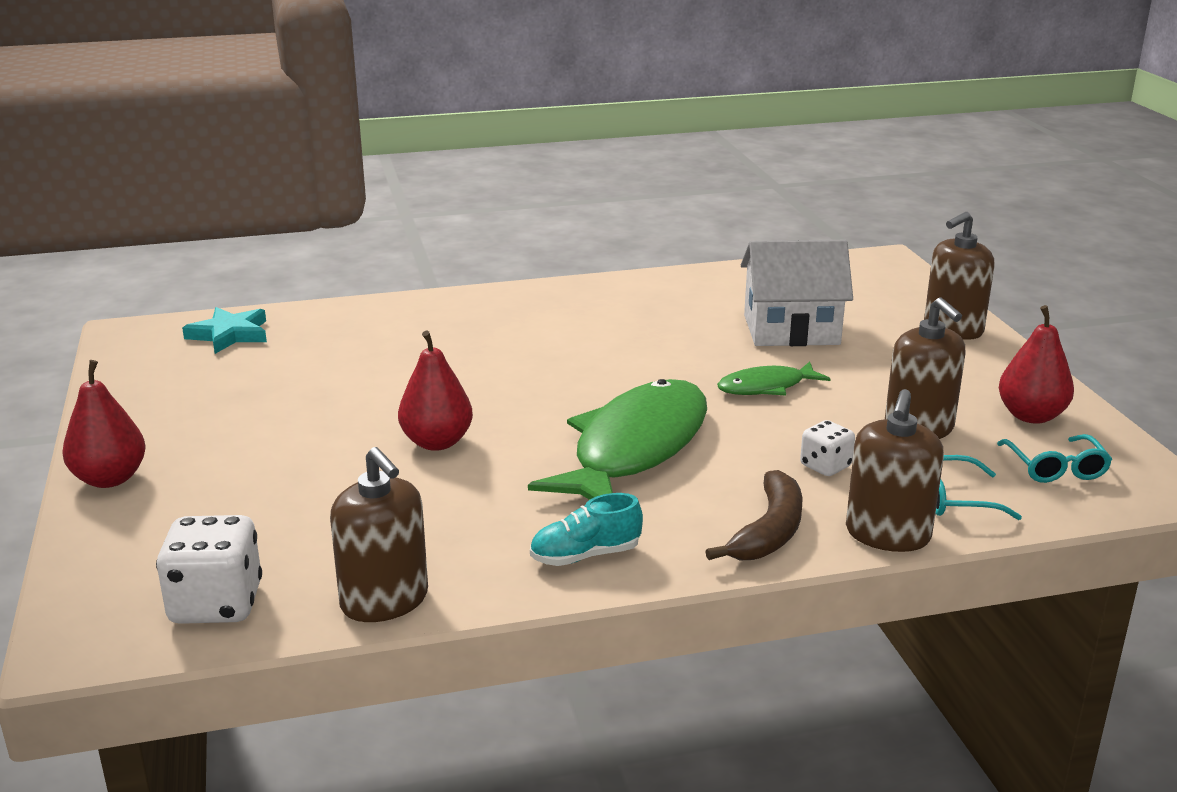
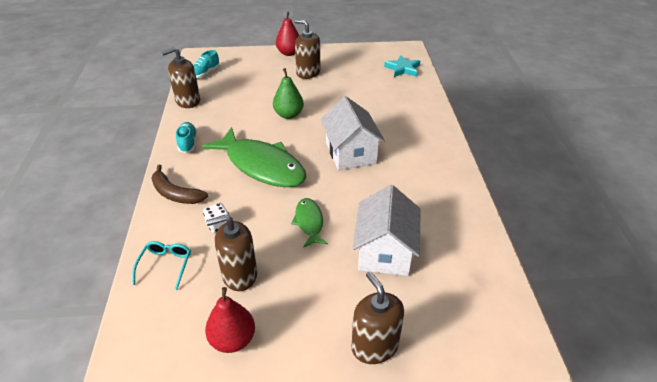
camera: 100 degrees right, 15 degrees up
white dice [156,515,262,624] -> turquoise shoe [193,50,220,78]
red pear [398,331,473,451] -> green pear [273,68,304,119]
brown soap dispenser [846,389,944,552] -> brown soap dispenser moved to [295,19,320,79]
turquoise glasses [997,434,1112,483] -> none
none -> white house [320,96,385,170]

